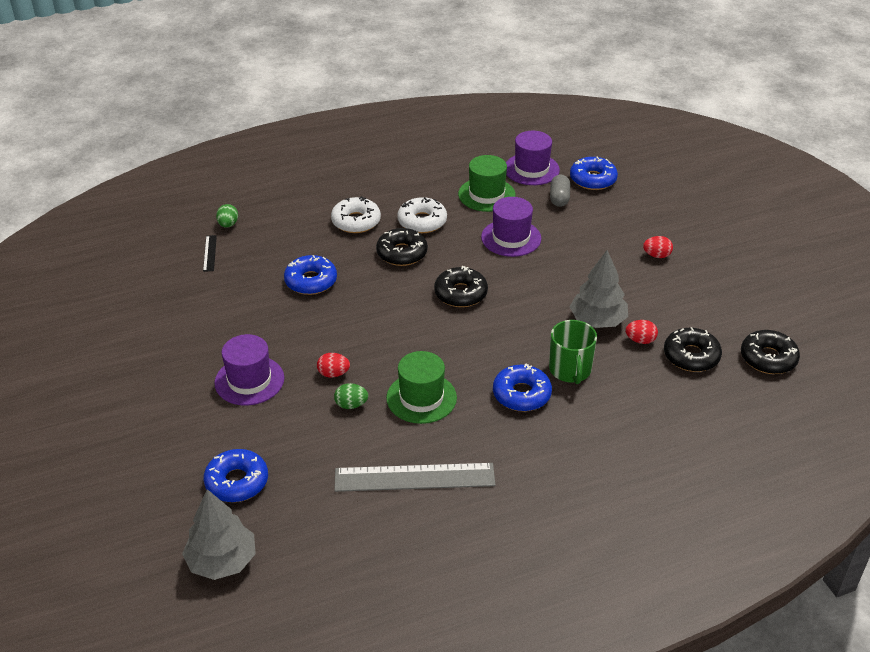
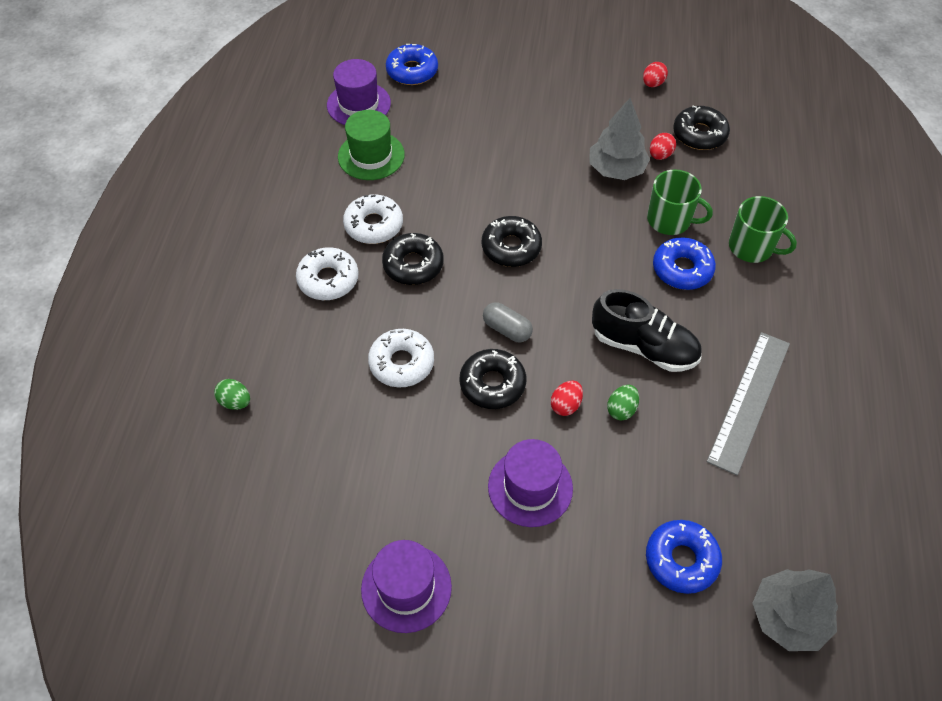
camera: 60 degrees left, 15 degrees up
black ruler [203,235,217,272] -> none
blue donut [284,255,337,295] -> white donut [368,329,434,388]
green hat [386,351,457,424] -> black shoe [592,289,702,372]
purple hat [481,197,541,257] -> purple hat moved to [361,540,452,633]
grey capsule [550,175,570,207] -> grey capsule moved to [483,302,533,342]
red egg [643,236,673,258] -> red egg moved to [643,62,668,87]
black donut [741,330,800,374] -> black donut moved to [460,349,526,409]
none -> green mug [729,196,797,263]

